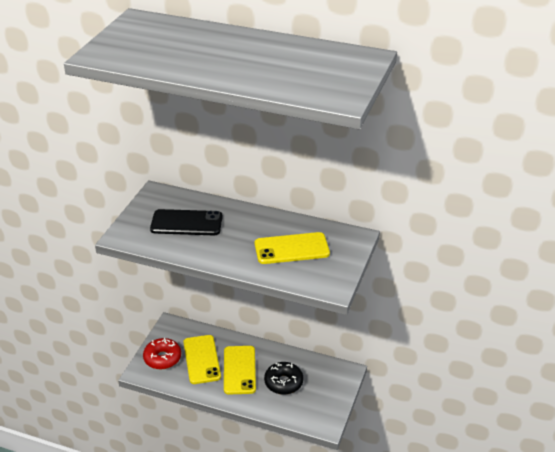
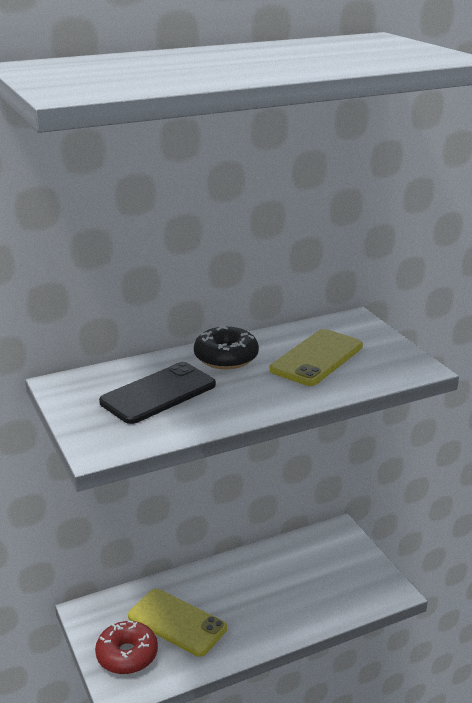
camera: 45 degrees left, 10 degrees down
yellow phone [224,346,256,394] -> none
black donut [264,362,303,395] -> black donut moved to [194,325,259,369]

